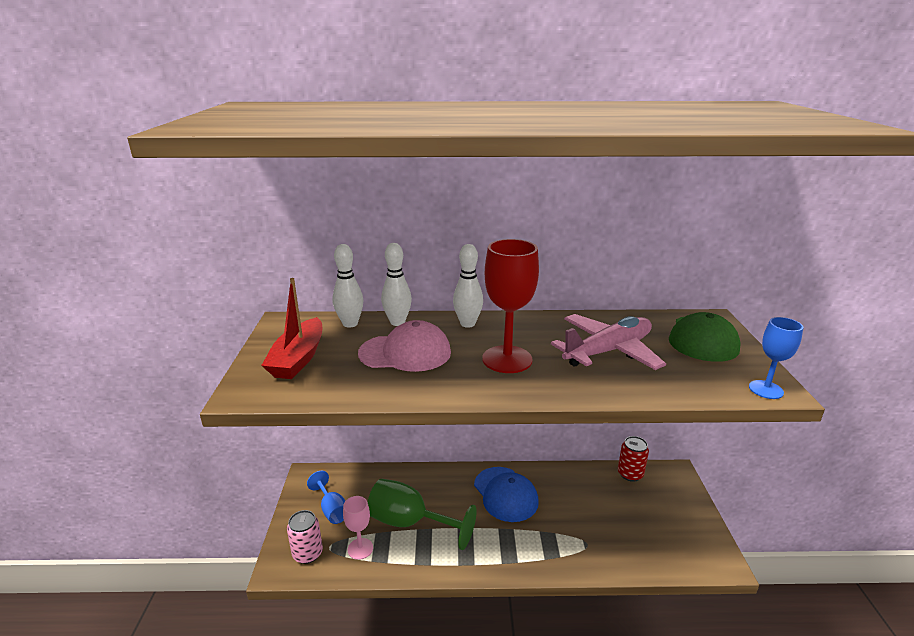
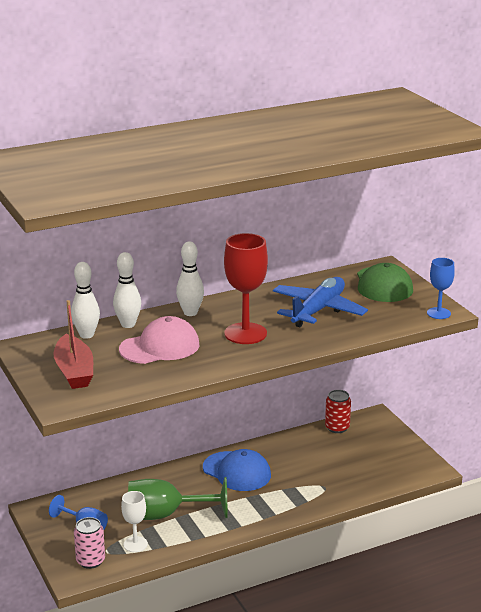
camera: 25 degrees left, 0 degrees up
pink goblet [343,496,373,560] -> white goblet [121,491,148,552]
pink plane [551,314,666,370] -> blue plane [273,277,368,327]

